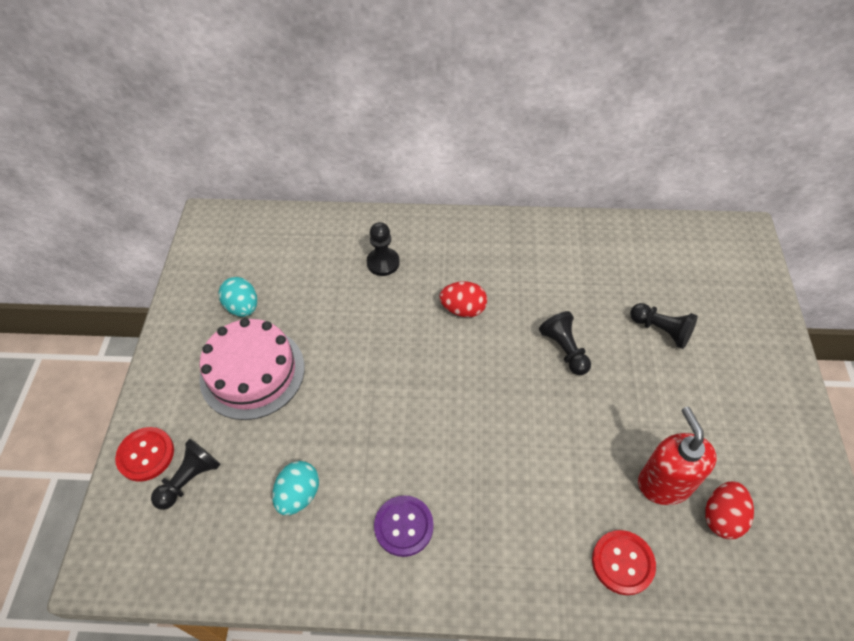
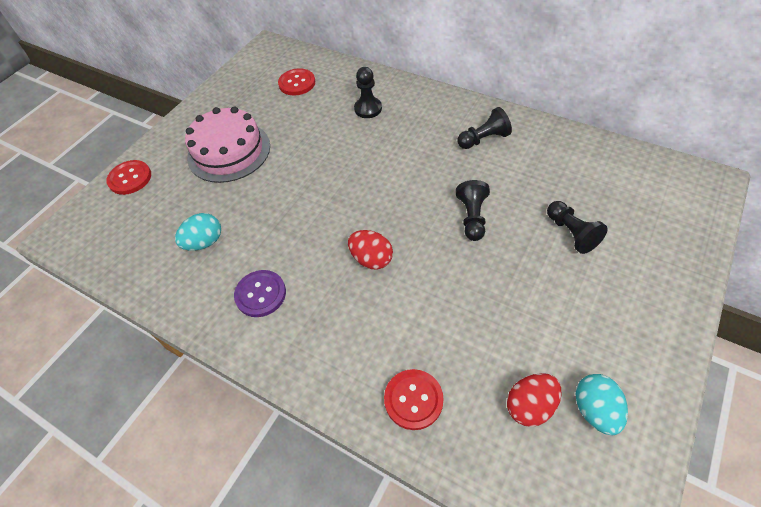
camera: 30 degrees right, 0 degrees up
black pawn [151,439,221,510] -> black pawn moved to [457,107,512,149]
turquoise egg [219,277,257,317] -> turquoise egg moved to [575,374,628,435]
red egg [440,281,487,317] -> red egg moved to [348,230,393,269]
red soap dispenser [638,407,717,505] -> none
none -> red button [278,68,315,95]

